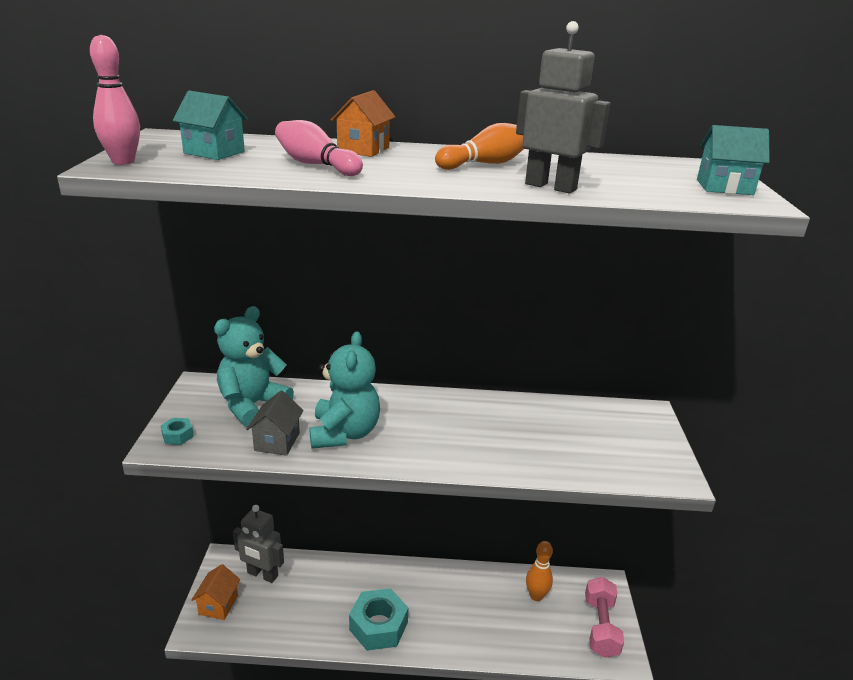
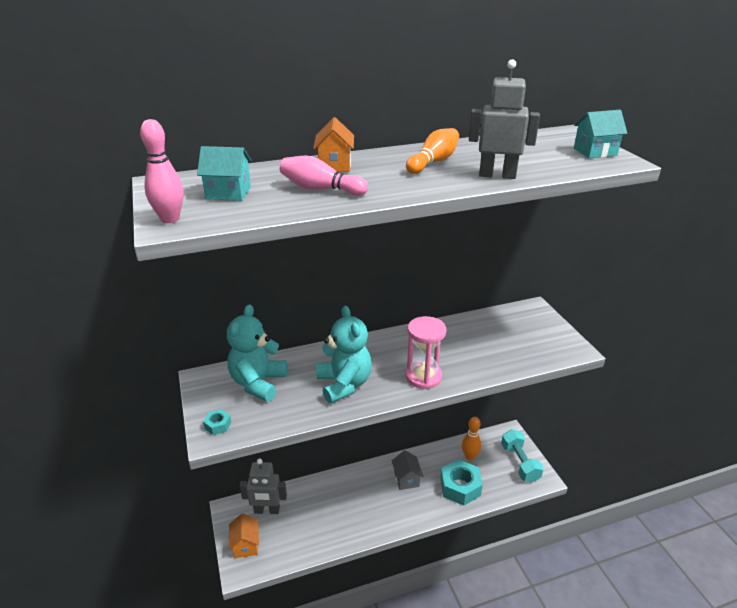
camera: 20 degrees left, 5 degrees up
grey house [246,390,304,456] -> grey house moved to [392,450,423,490]
turquoise nut [349,588,408,651] -> turquoise nut moved to [440,459,483,506]
pink dumbbell [585,577,624,658] -> turquoise dumbbell [501,429,544,483]
none -> pink hourglass [405,316,446,389]

